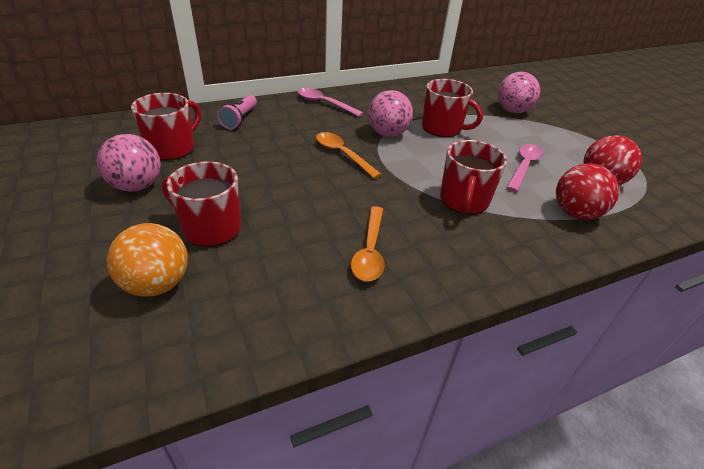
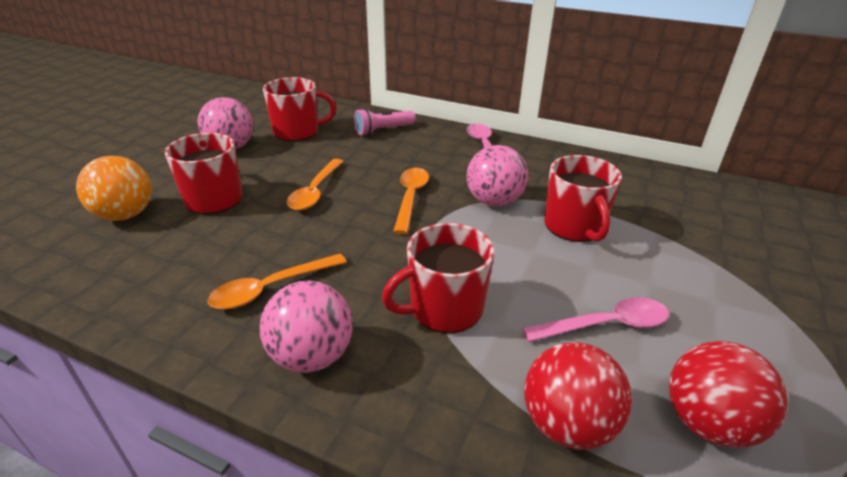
camera: 50 degrees right, 5 degrees down
pink ball [498,72,540,114] -> pink ball moved to [260,280,353,373]
none -> orange spoon [287,159,344,211]

